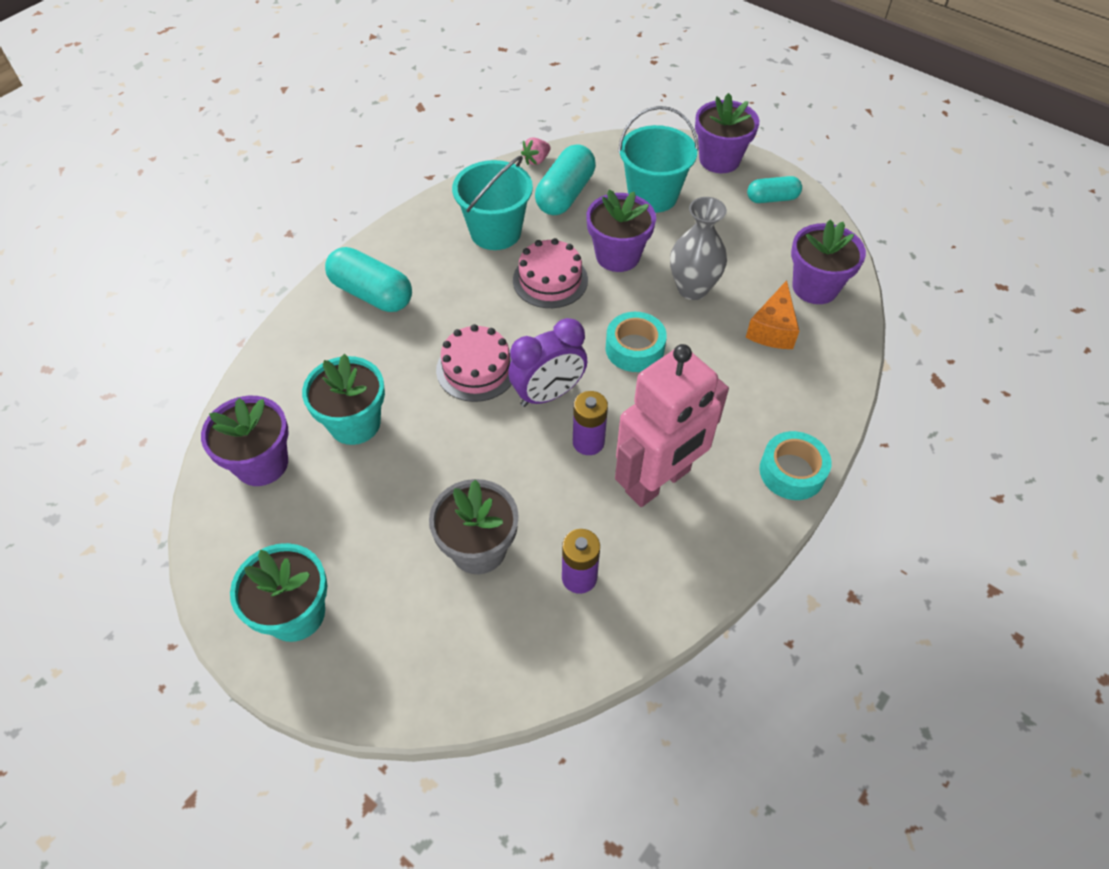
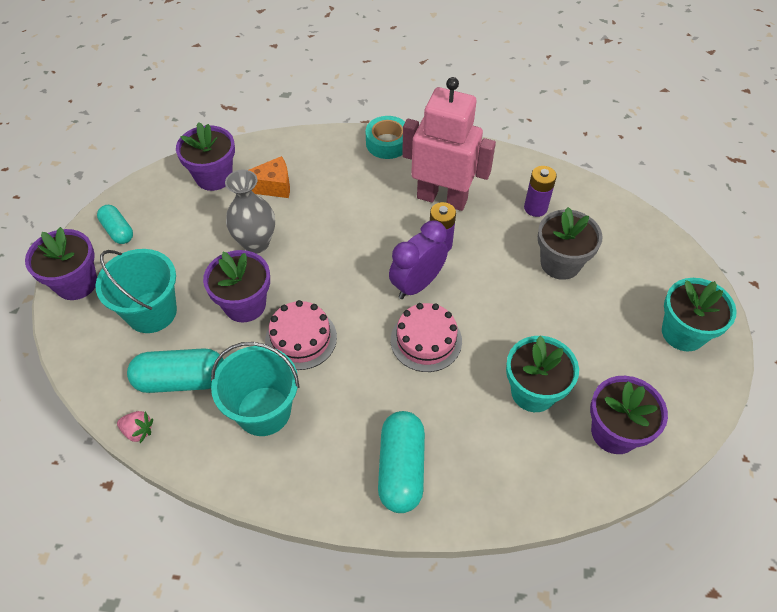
camera: 120 degrees left, 0 degrees up
purple clock [508,318,587,407] -> purple clock turned 75 degrees counterclockwise [389,221,448,299]
turquoise tape [606,312,667,372] -> none

